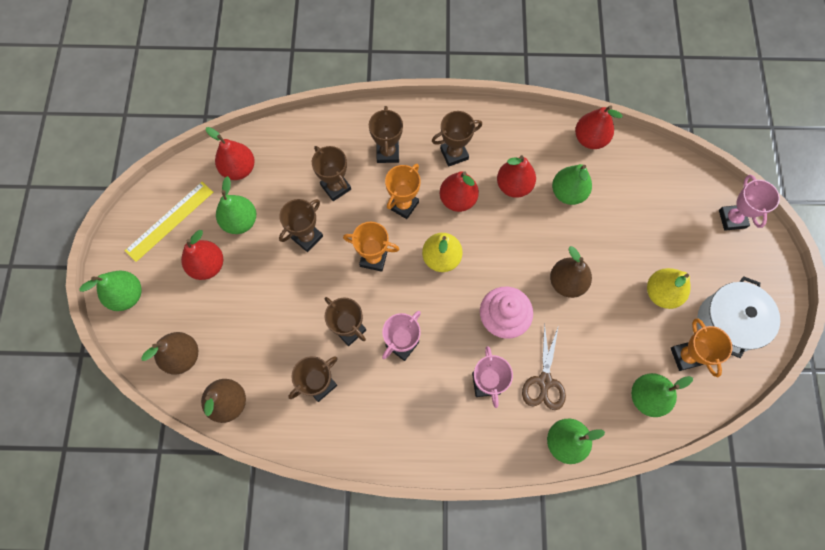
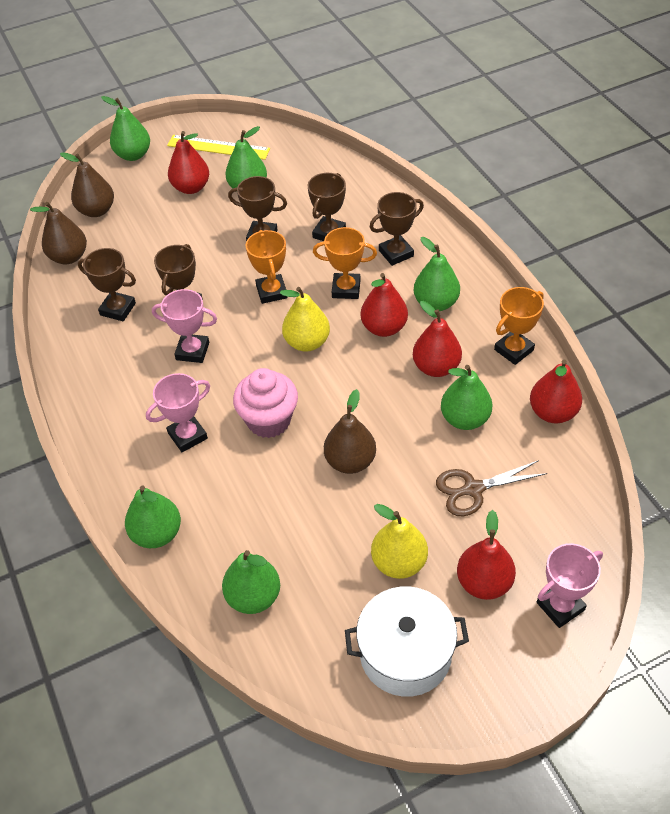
camera: 65 degrees right, 20 degrees down
red pear [206,127,255,180] -> red pear moved to [457,510,516,600]
brown trophy [432,111,482,167] -> green pear [413,237,460,311]
brown scissors [522,323,566,410] -> brown scissors moved to [436,460,547,516]
orange trophy [671,319,732,378] -> orange trophy moved to [494,287,544,365]

